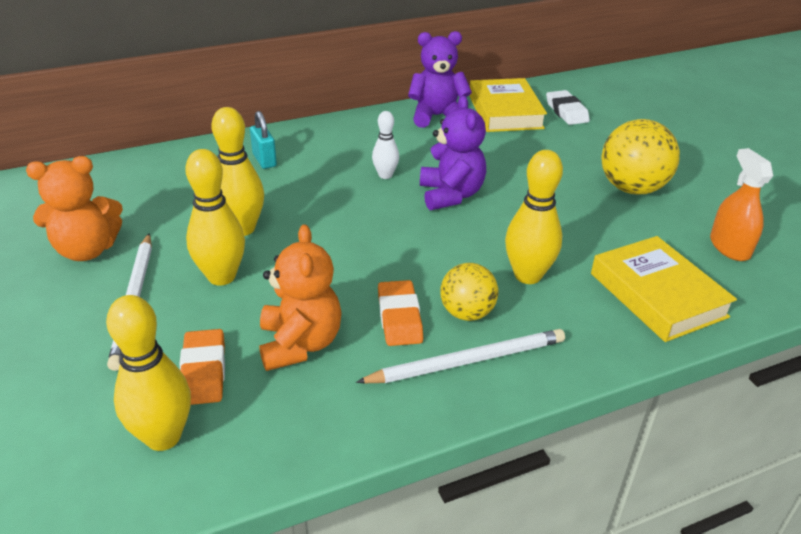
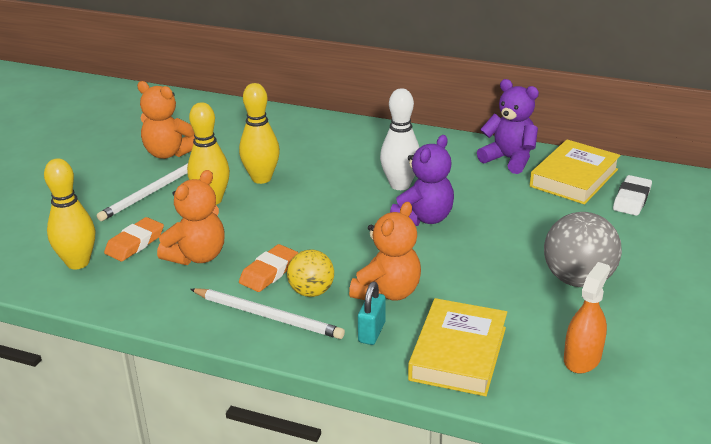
camera: 45 degrees right, 5 degrees down
turquoise padlock [250,111,277,169] -> turquoise padlock moved to [358,282,385,345]
white bowling pin [372,111,399,179] -> white bowling pin [380,88,420,190], size x1.69
yellow bowling pin [505,150,563,284] -> orange teddy bear [349,202,421,301]
yellow ball [601,119,680,194] -> grey ball [544,212,622,287]

